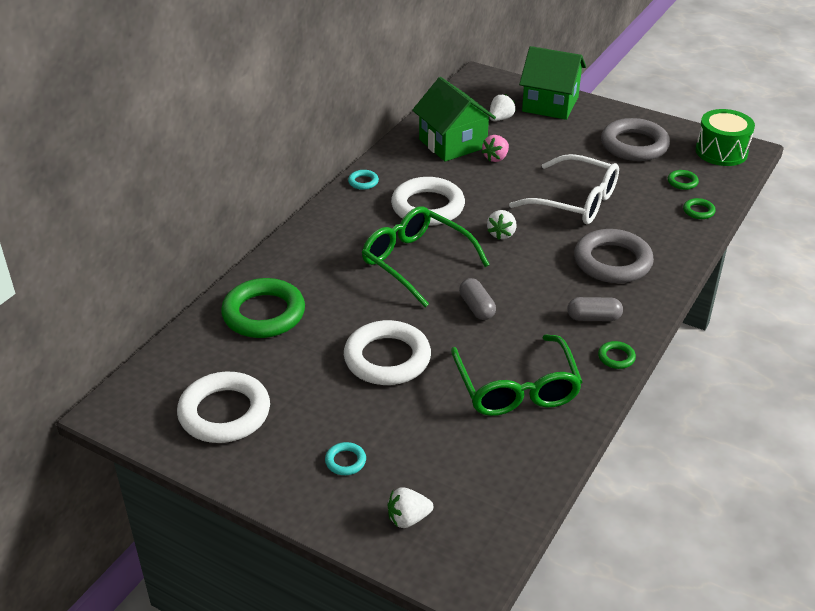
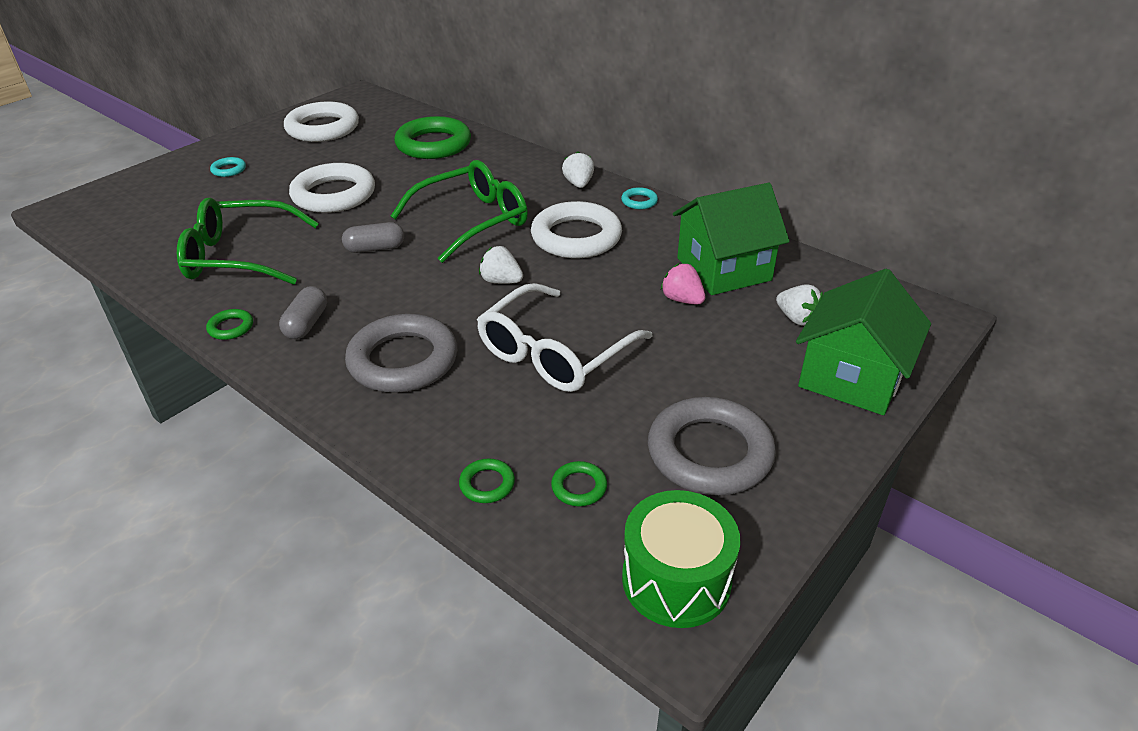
camera: 100 degrees right, 0 degrees up
white strawberry [388,488,433,528] -> white strawberry moved to [562,151,594,188]

